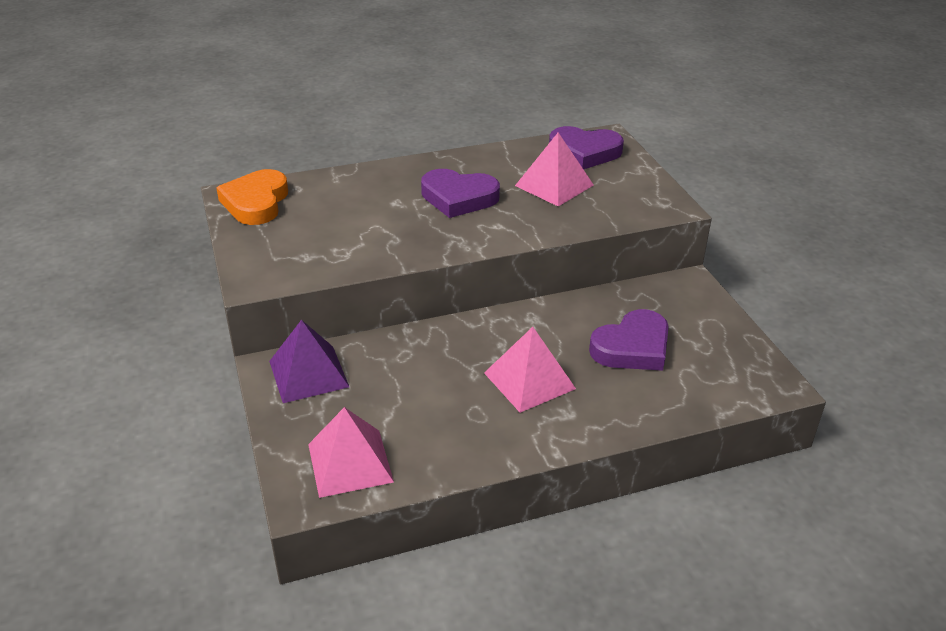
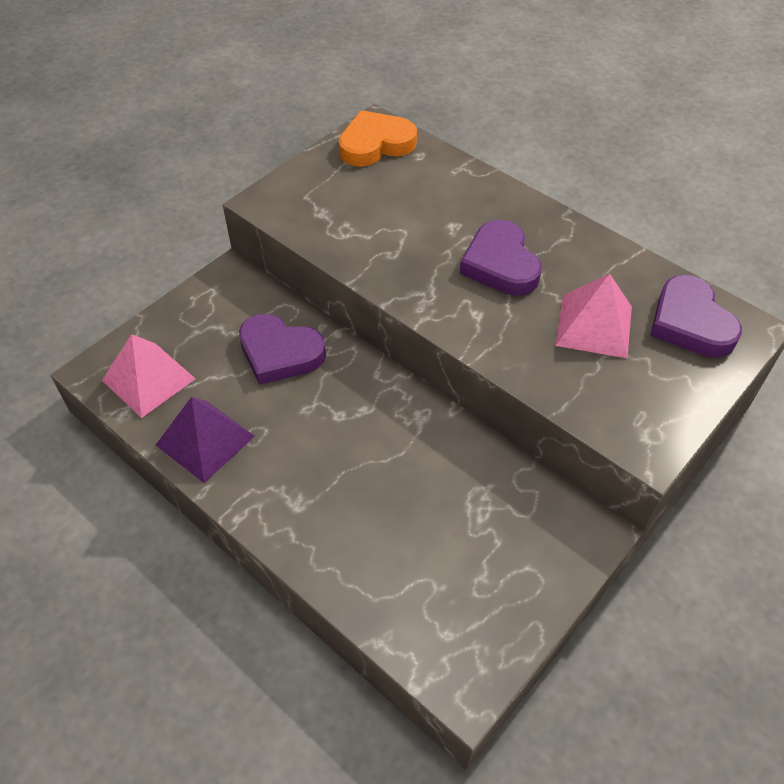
camera: 60 degrees right, 15 degrees up
purple pyramid [269,320,349,403] -> purple pyramid moved to [156,397,255,483]
pink pyramid [484,327,576,413] -> none
purple heart [589,309,669,371] -> purple heart moved to [239,314,326,385]

